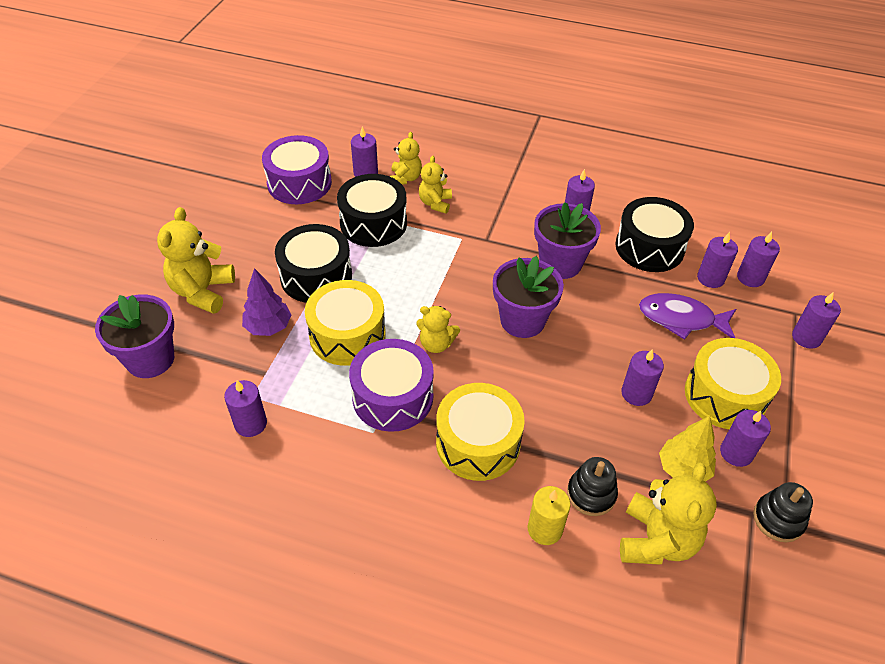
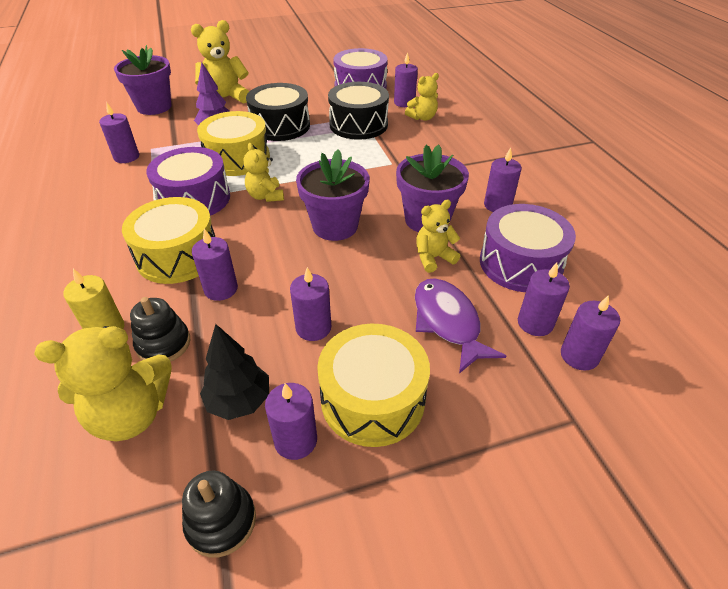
camera: 55 degrees right, 5 degrees down
yellow teddy bear [419,156,452,214] -> yellow teddy bear moved to [416,200,460,273]
black drum [615,197,694,272] -> purple drum [480,204,576,292]
yellow tree [659,416,716,482] -> black tree [200,324,269,420]
purple candle [792,292,841,349] -> purple candle moved to [192,229,238,301]

